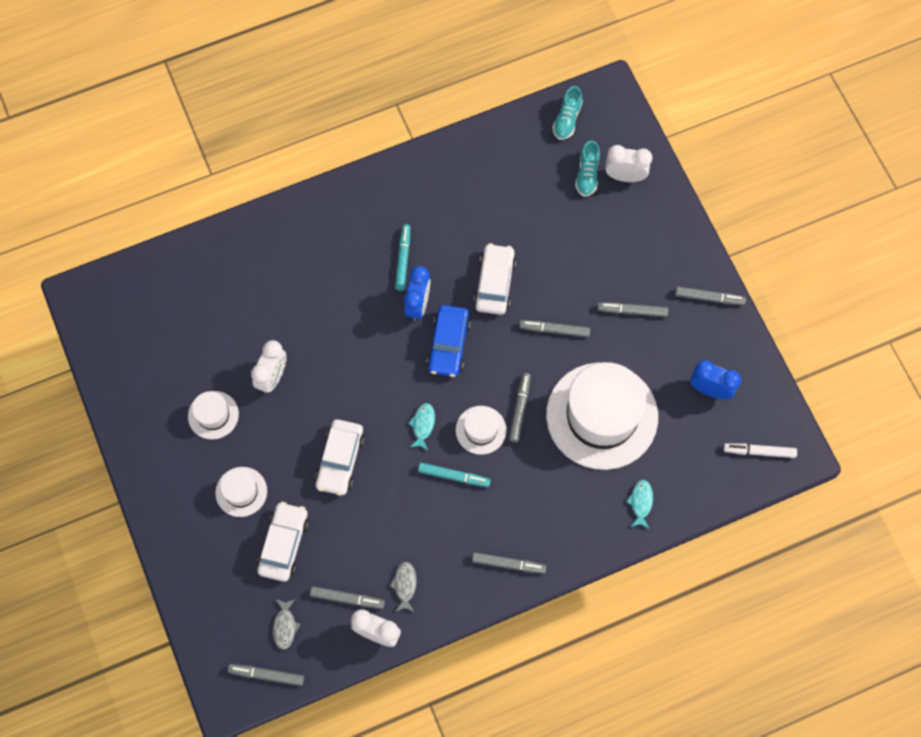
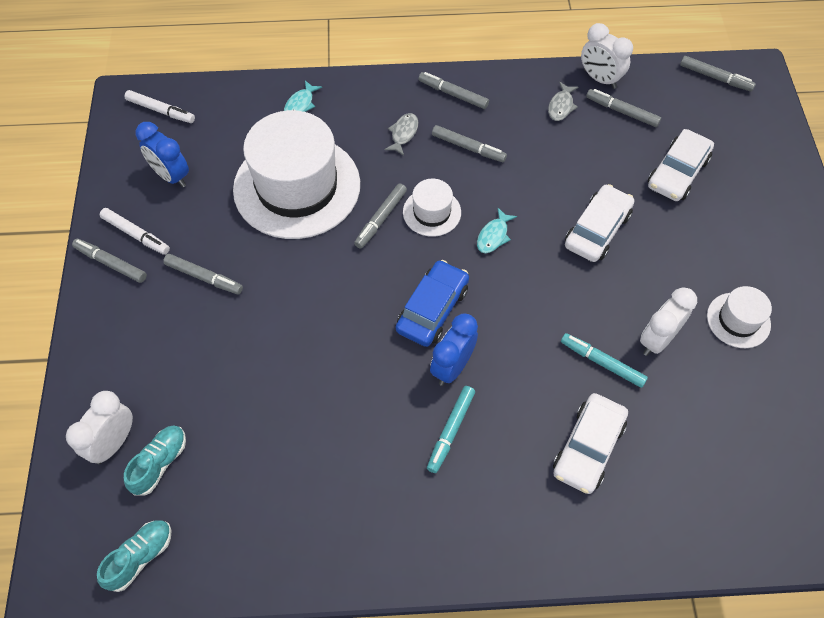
camera: 160 degrees left, 10 degrees down
white hat [216,467,267,517] -> none
grey fish [273,599,301,650] -> grey fish moved to [384,113,418,156]
turquoise marker [418,463,491,487] -> turquoise marker moved to [561,333,648,388]
white car [474,243,516,315] -> white car moved to [553,393,628,494]
grey marker [519,320,590,337] -> grey marker moved to [432,125,507,162]
white clock [605,145,652,182] -> white clock turned 90 degrees clockwise [66,391,133,464]
none -> white marker [100,208,170,255]

